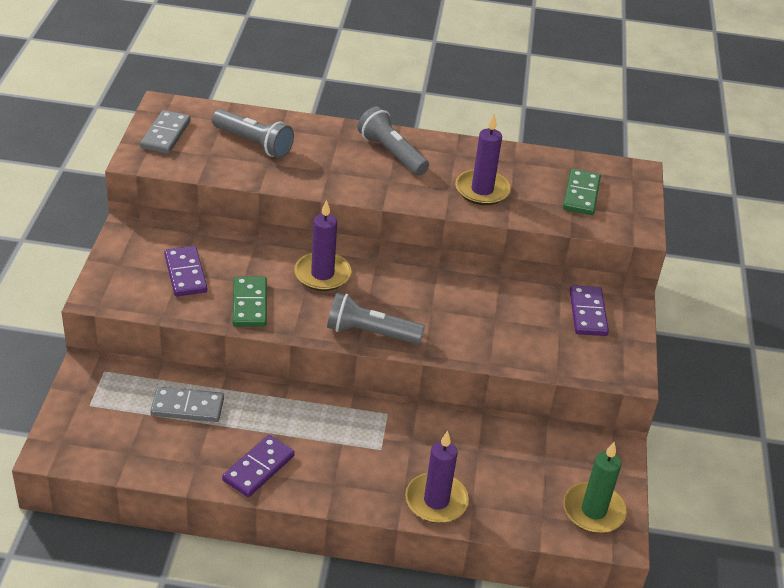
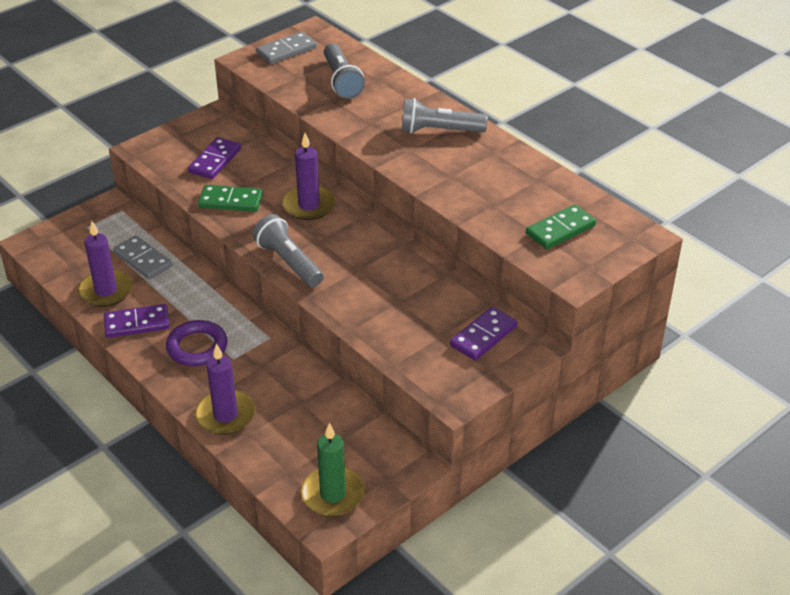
camera: 45 degrees right, 0 degrees up
green domino [232,276,267,326] -> green domino turned 60 degrees clockwise [198,185,263,212]
grey flashlight [357,106,429,176] -> grey flashlight turned 90 degrees counterclockwise [402,98,487,133]
purple candle [455,114,511,205] -> purple candle moved to [78,221,133,307]
none -> purple ring [166,320,228,366]

